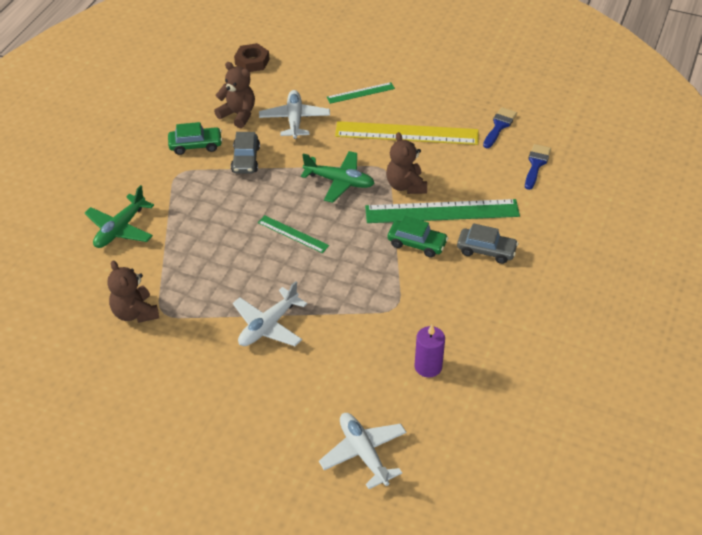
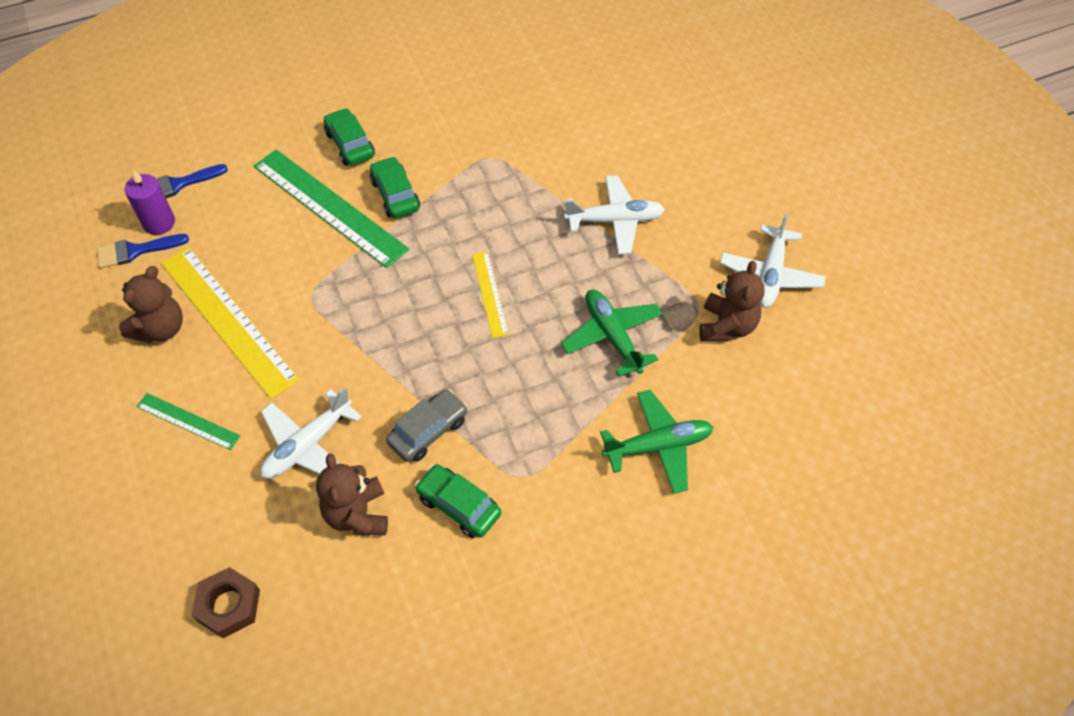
camera: 135 degrees left, 10 degrees up
green ruler [258,215,329,253] -> yellow ruler [472,251,509,338]
green plane [301,151,374,203] -> green plane moved to [561,290,663,377]
white plane [319,413,406,489] -> white plane moved to [720,212,826,308]
brown teddy bear [386,132,427,194] -> brown teddy bear moved to [119,266,183,343]
purple candle [414,325,445,378] -> purple candle moved to [125,170,175,235]
grey car [457,223,519,264] -> green car [324,108,375,166]

